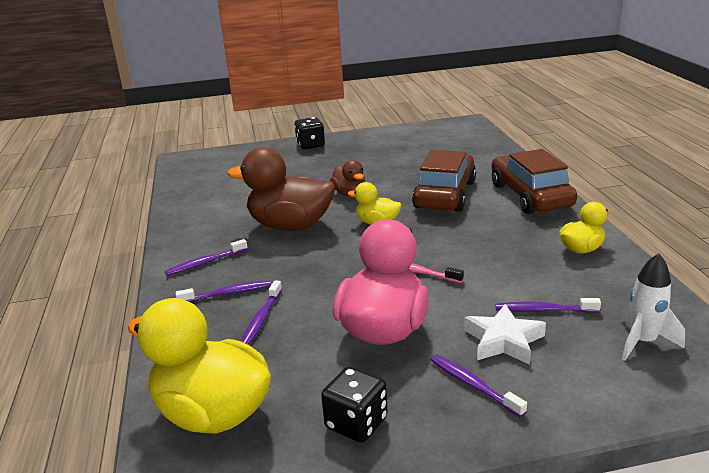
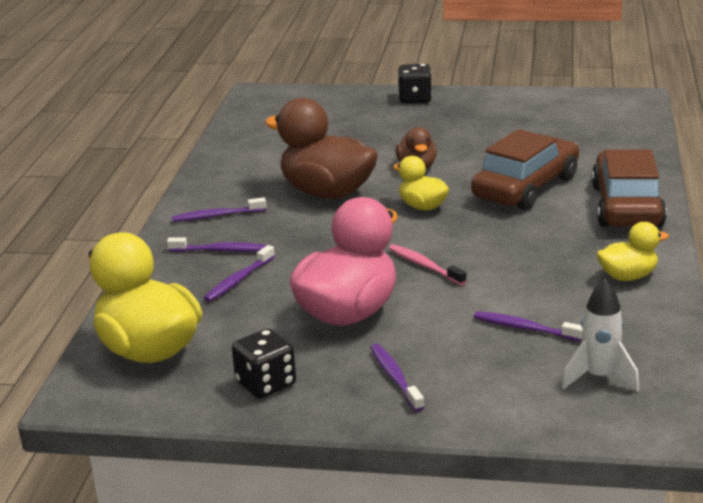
camera: 20 degrees right, 0 degrees up
white star [464,304,546,365] -> none

